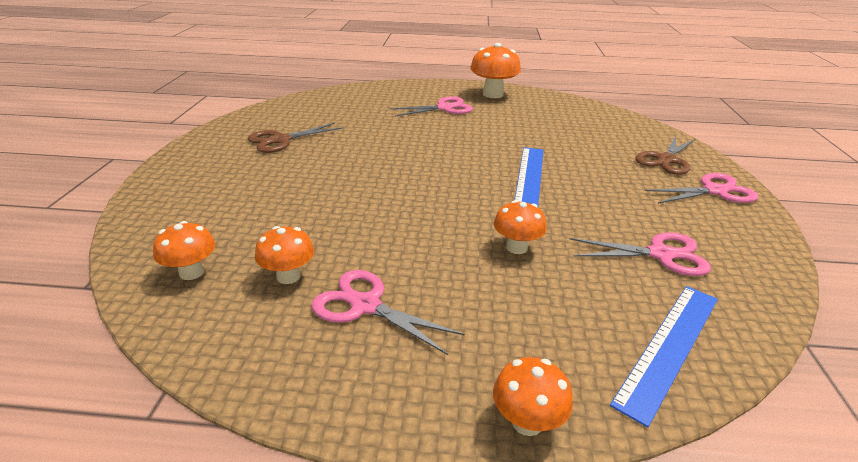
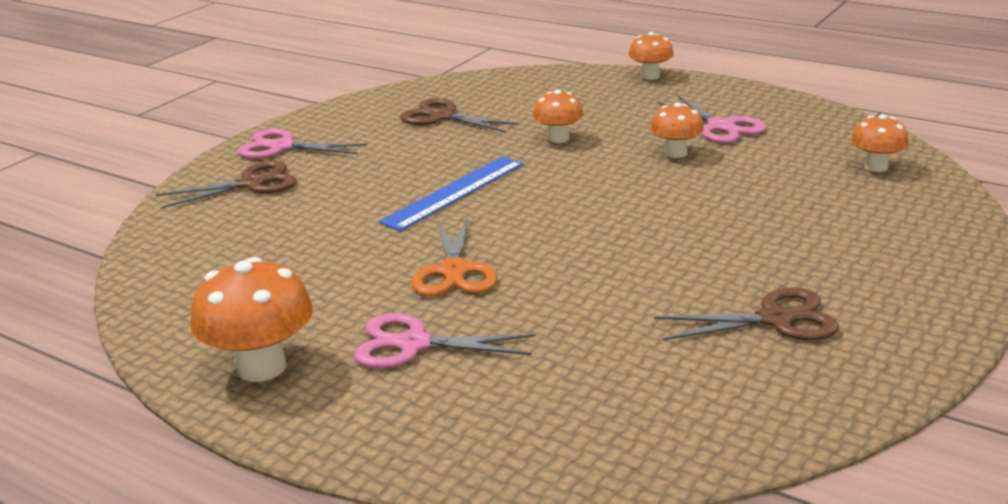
camera: 150 degrees left, 5 degrees down
orange mushroom [255,226,314,284] -> orange mushroom moved to [650,102,704,158]
pink scissors [570,232,711,276] -> brown scissors [400,98,519,132]
blue ruler [610,286,718,428] -> none
none -> orange scissors [412,217,497,296]

